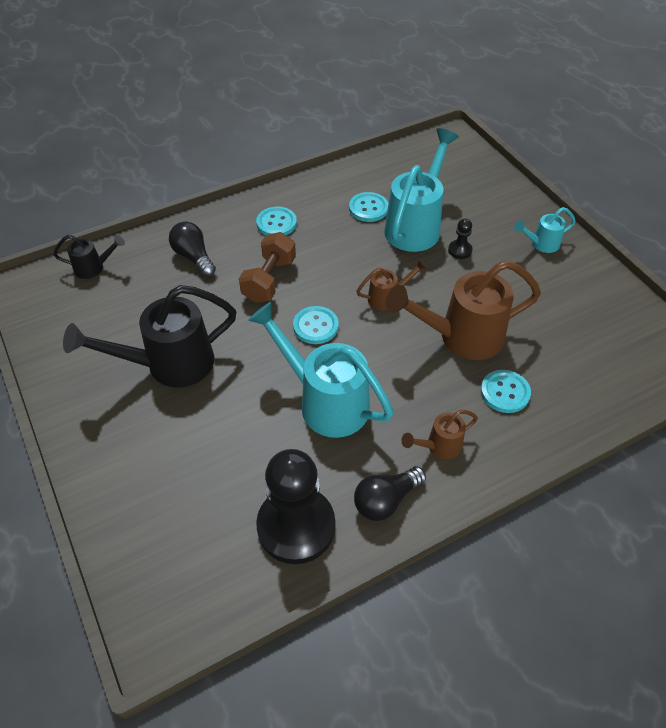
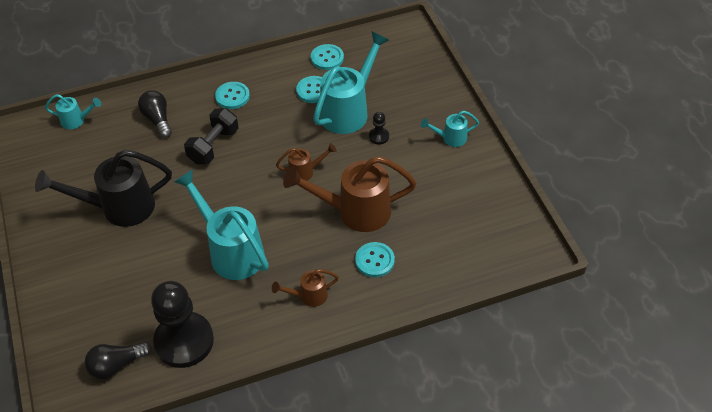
camera: 10 degrees right, 0 degrees up
black watering can [54,235,125,279] -> turquoise watering can [45,94,101,129]
brown dumbbell [239,232,296,303] -> black dumbbell [184,108,239,164]
turquoise button [293,306,339,344] -> turquoise button moved to [311,44,344,70]
black light bulb [354,466,426,521] -> black light bulb moved to [85,342,152,379]

